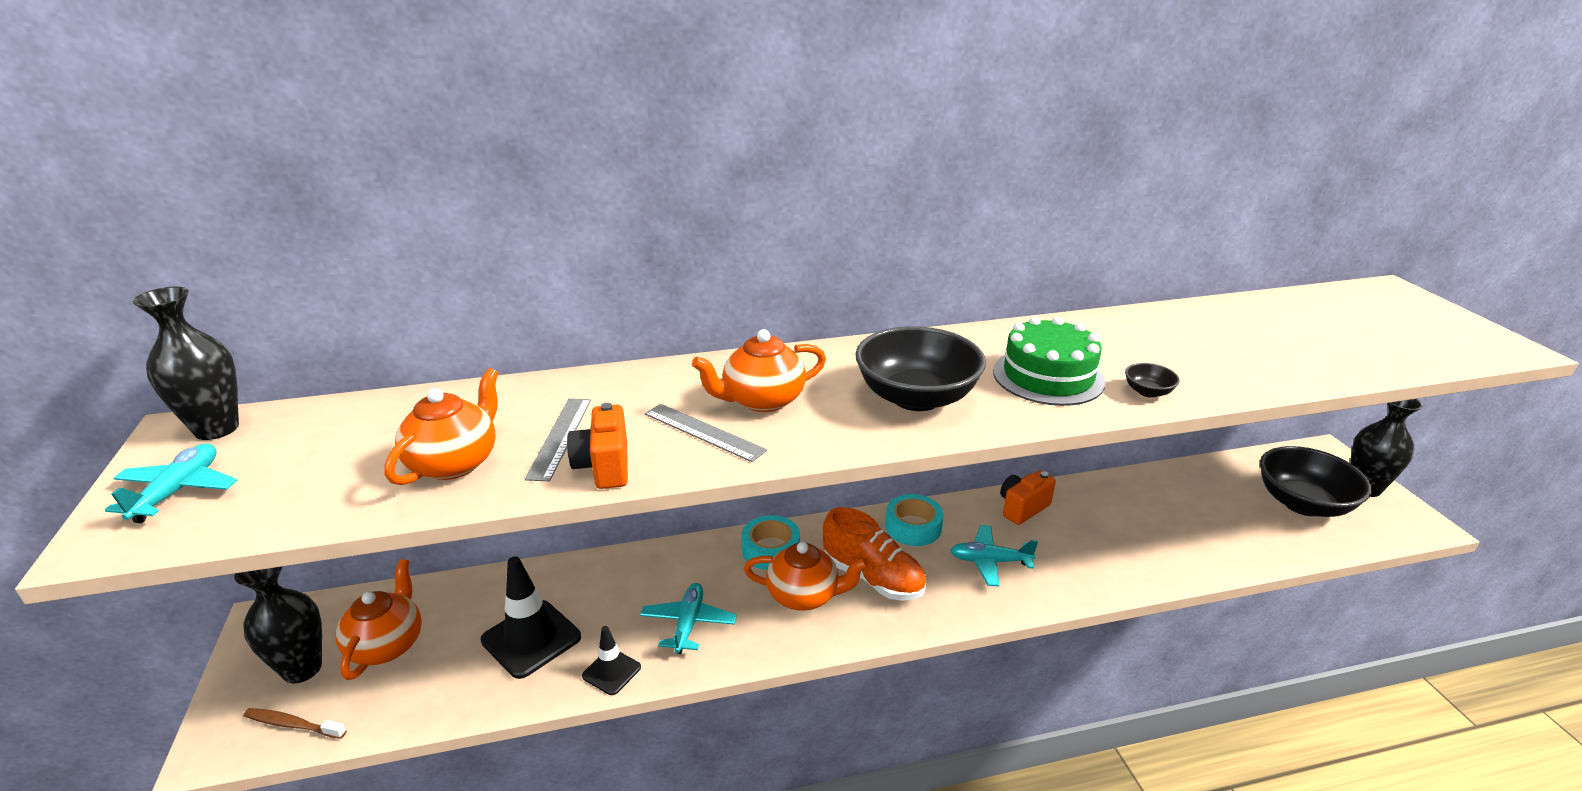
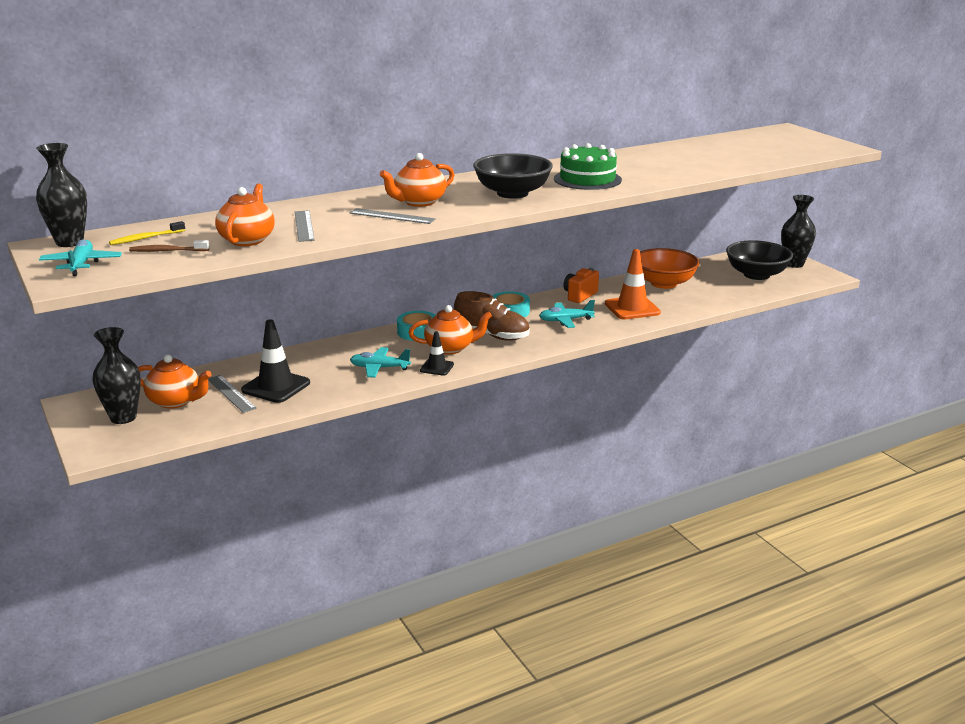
camera: 15 degrees left, 5 degrees down
brown toothbrush [243,708,347,739] -> brown toothbrush moved to [129,240,209,252]
orange teapot [335,559,422,680] -> orange teapot turned 120 degrees clockwise [138,354,212,409]
orange camera [567,403,628,489] -> none
black traffic cone [582,626,641,695] -> black traffic cone moved to [420,331,454,376]
turquoise plane [640,583,737,654] -> turquoise plane turned 75 degrees counterclockwise [350,347,411,378]
orange shoe [822,507,926,601] -> brown shoe [454,291,529,341]
black bowl [1125,363,1180,398] -> none
none -> yellow toothbrush [109,221,185,245]
none -> grey ruler [208,375,257,413]
none -> orange traffic cone [605,249,661,319]
none -> orange bowl [640,248,700,289]

